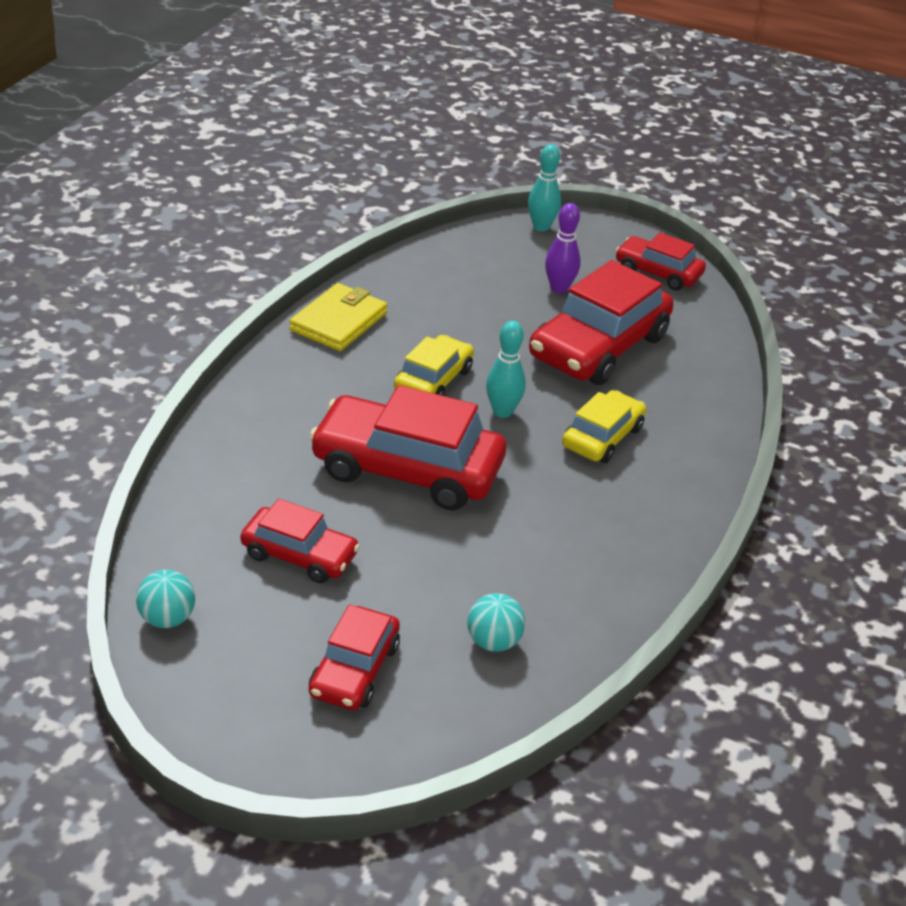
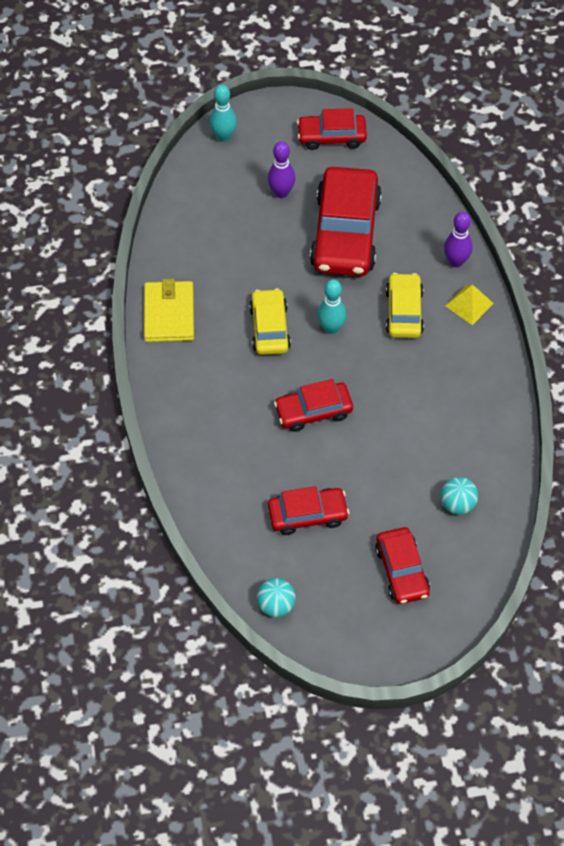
camera: 30 degrees left, 20 degrees up
red car [309,385,506,511] -> red car [274,379,353,432], size x0.57
none -> purple bowling pin [444,212,473,267]
none -> yellow pyramid [445,285,494,325]

